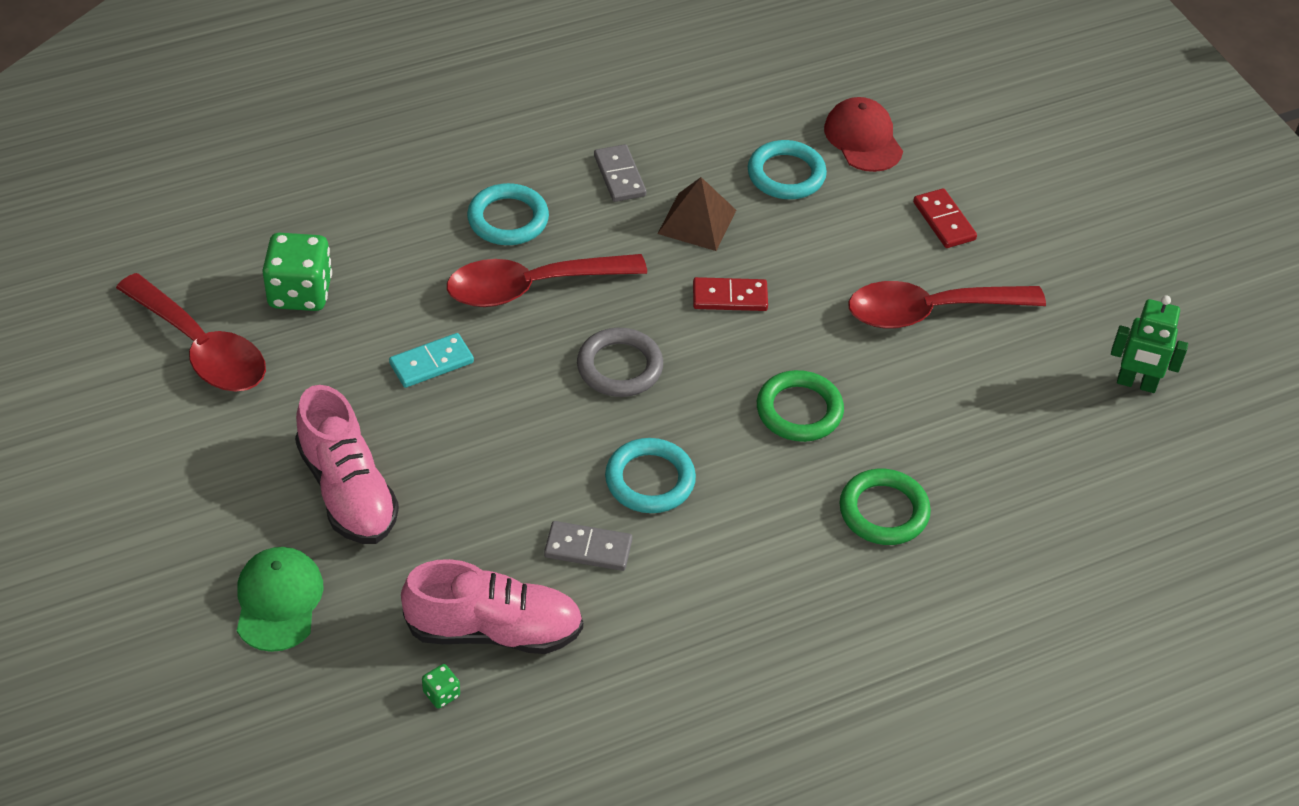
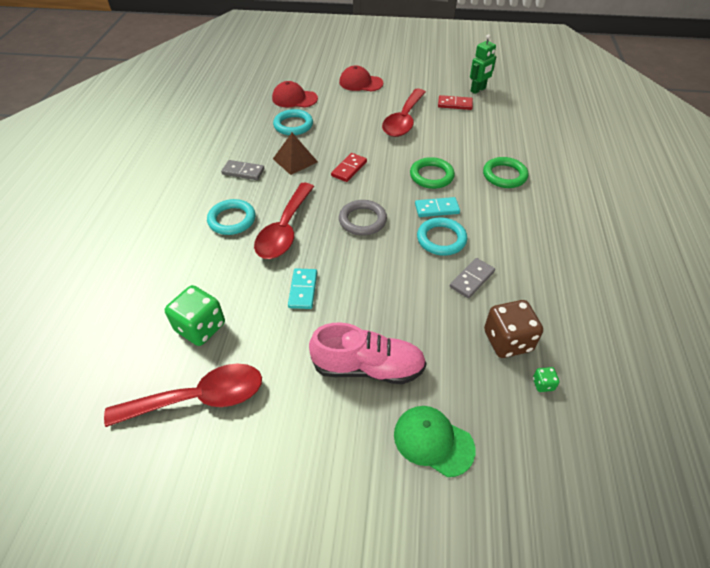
camera: 55 degrees left, 0 degrees up
pink shoe [401,559,583,654] -> brown dice [484,300,543,358]
red domino [913,188,977,248] -> red domino moved to [438,95,473,110]
none -> red cap [339,65,383,92]
none -> turquoise domino [415,197,460,217]

